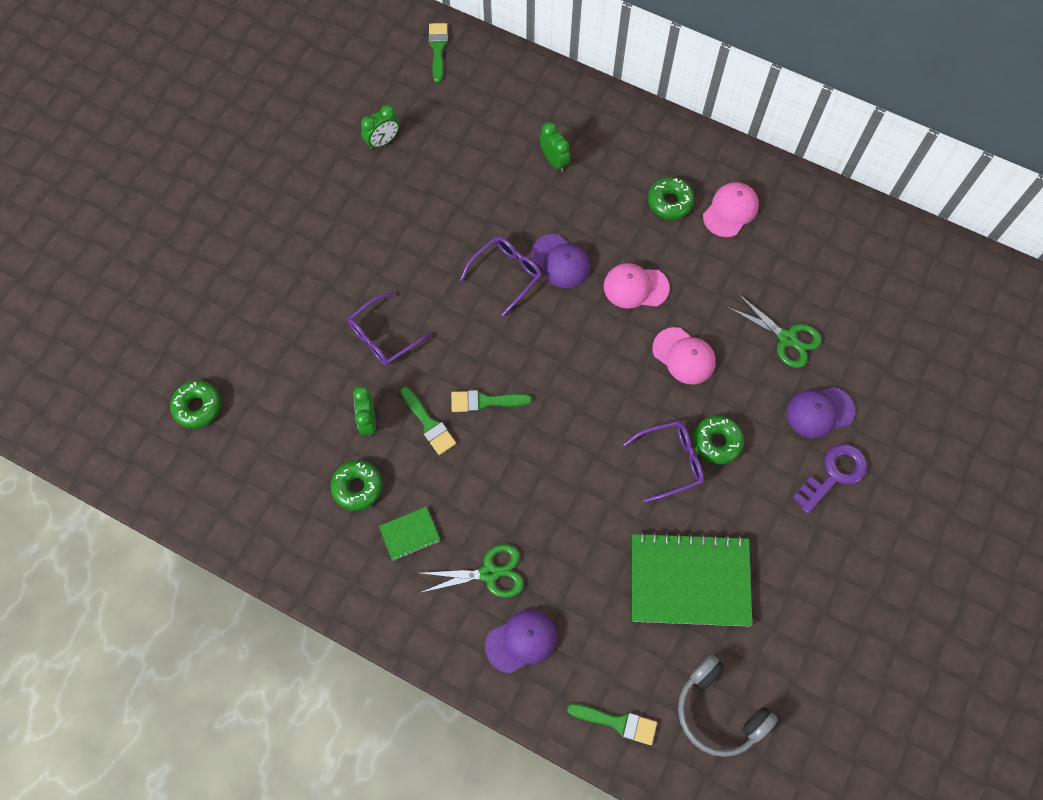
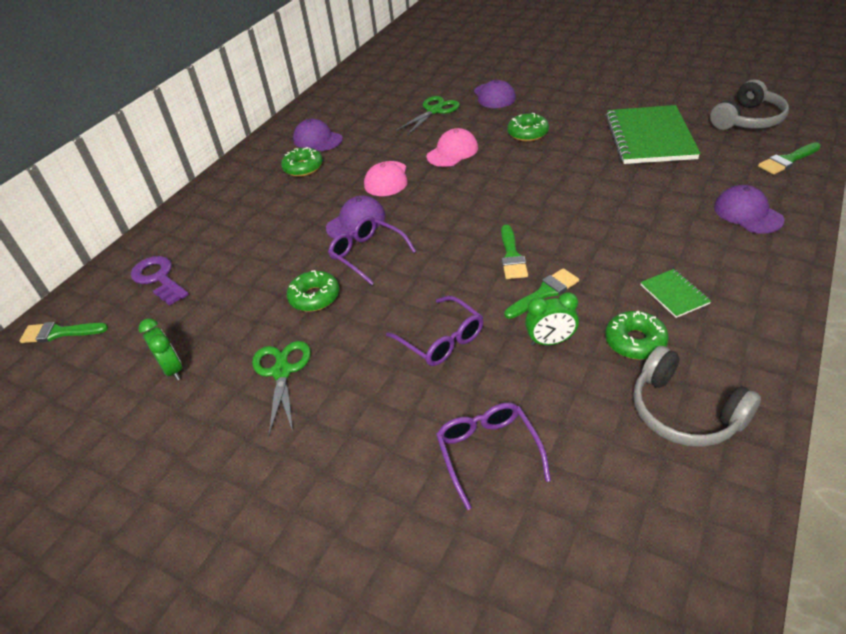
camera: 85 degrees left, 25 degrees down
green donut [170,381,221,429] -> green donut moved to [287,270,339,312]
green scissors [420,544,524,598] -> green scissors moved to [252,341,311,435]
green clock [540,122,570,172] -> none
green brush [567,704,657,745] -> green brush turned 135 degrees counterclockwise [758,142,821,174]
purple glasses [623,421,704,503] -> purple glasses moved to [436,403,551,510]
pink cap [703,182,759,237] -> purple cap [293,119,343,151]
purple key [792,444,867,514] -> purple key moved to [131,256,189,306]
none -> grey headphones [633,346,761,447]

